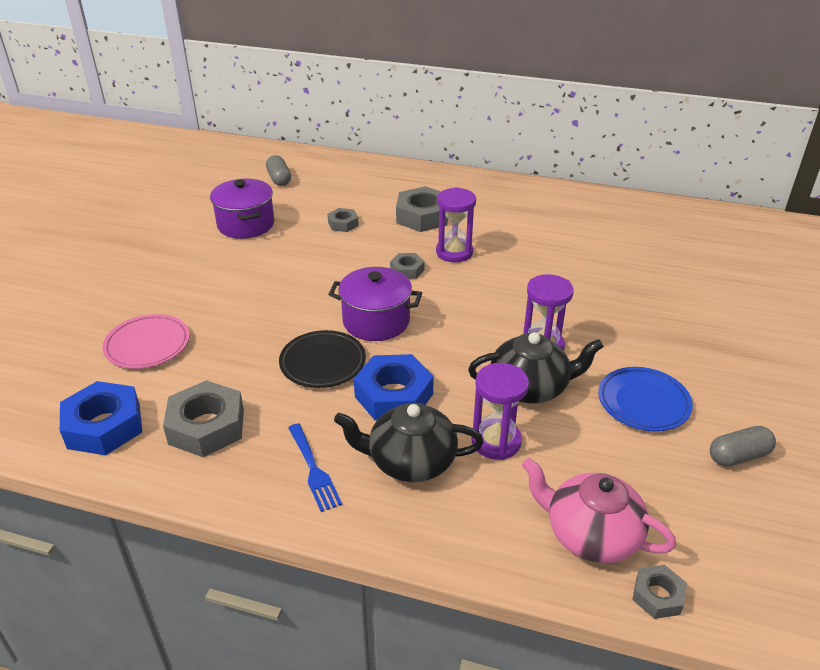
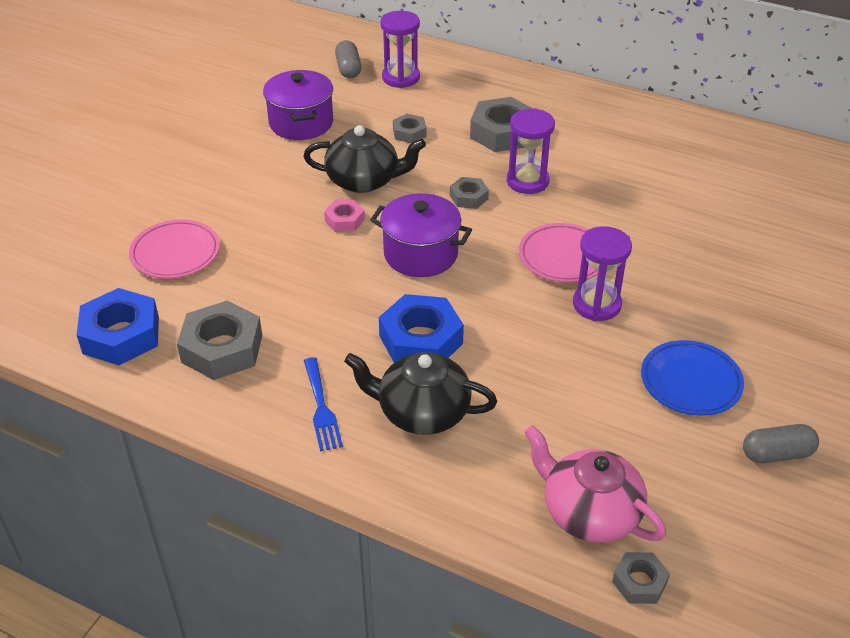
camera: 10 degrees right, 5 degrees up
black plate [279,330,366,388] -> none
black teapot [468,332,604,403] -> black teapot moved to [303,125,426,193]
purple hourglass [472,363,529,460] -> purple hourglass moved to [380,11,420,88]
none -> pink nut [324,200,365,232]
none -> pink plate [519,223,598,283]

